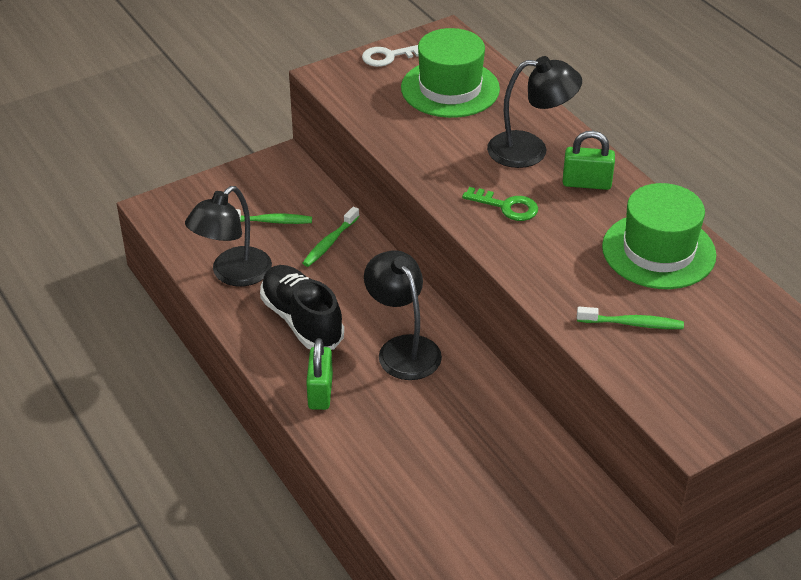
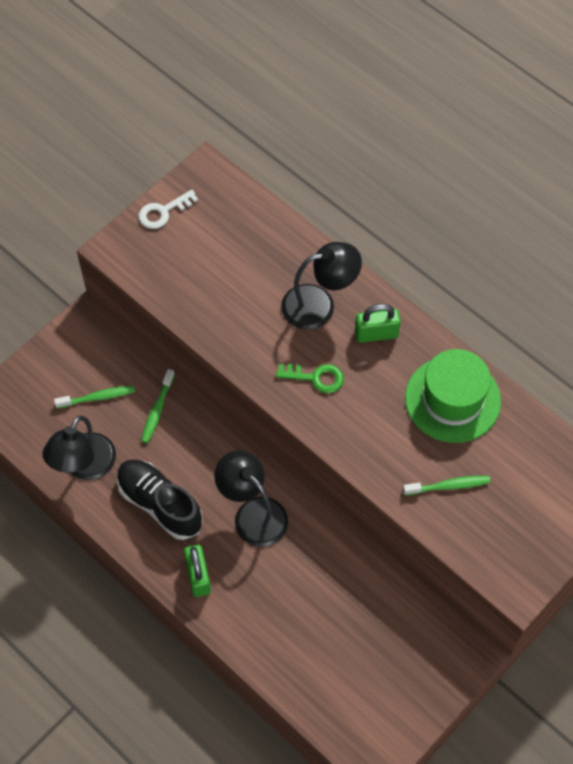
camera: 15 degrees left, 20 degrees up
green hat [401,28,500,118] -> none

